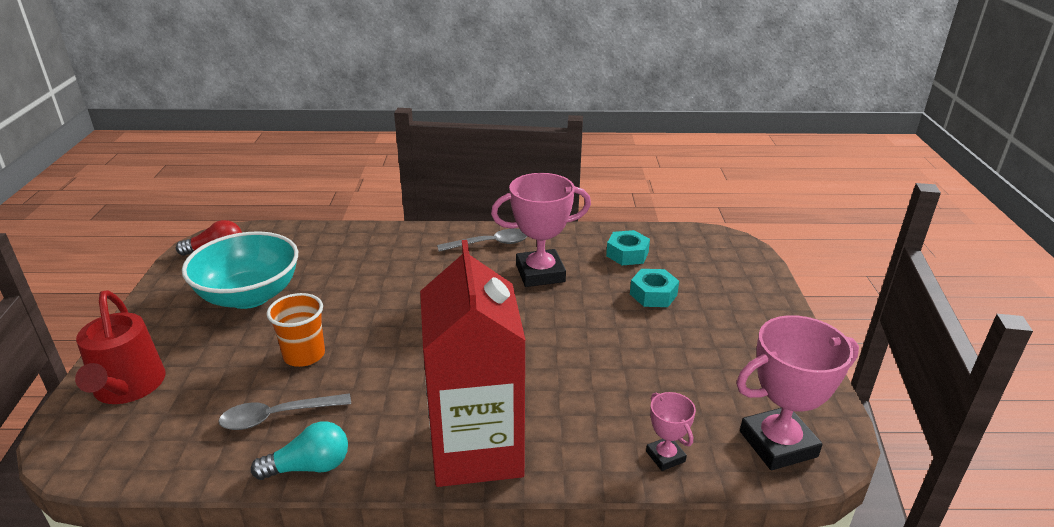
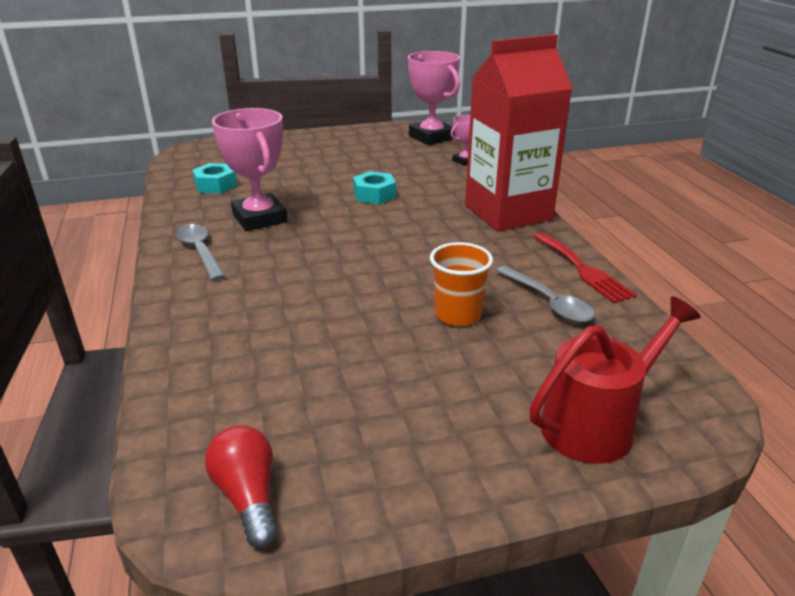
camera: 105 degrees left, 0 degrees up
turquoise bowl [182,231,298,309] -> none
turquoise light bulb [251,421,348,480] -> red fork [533,233,637,304]
turquoise nut [630,269,679,307] -> turquoise nut moved to [353,171,396,204]

